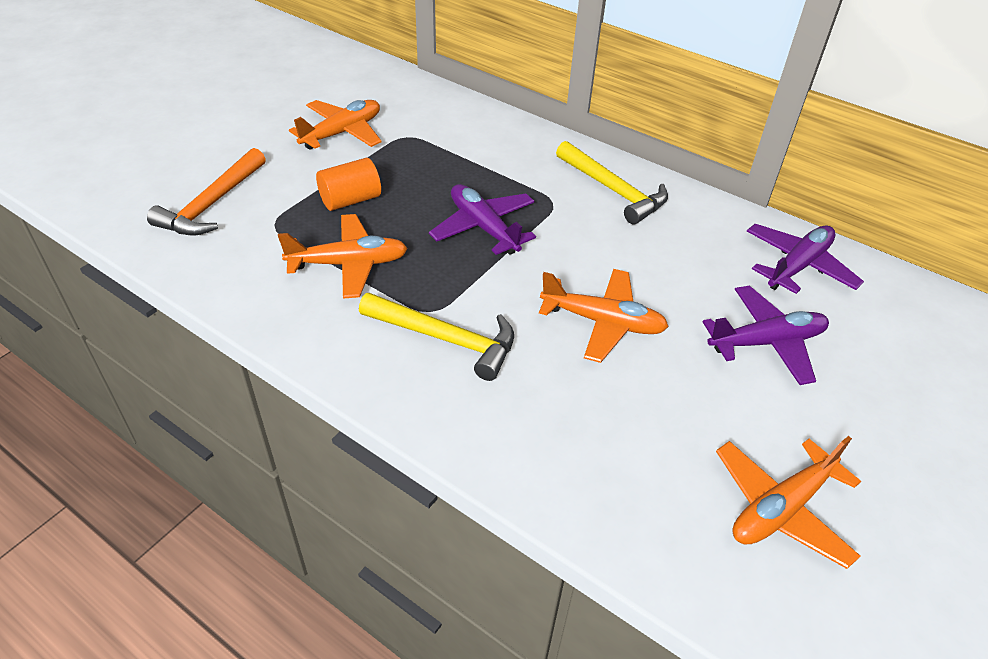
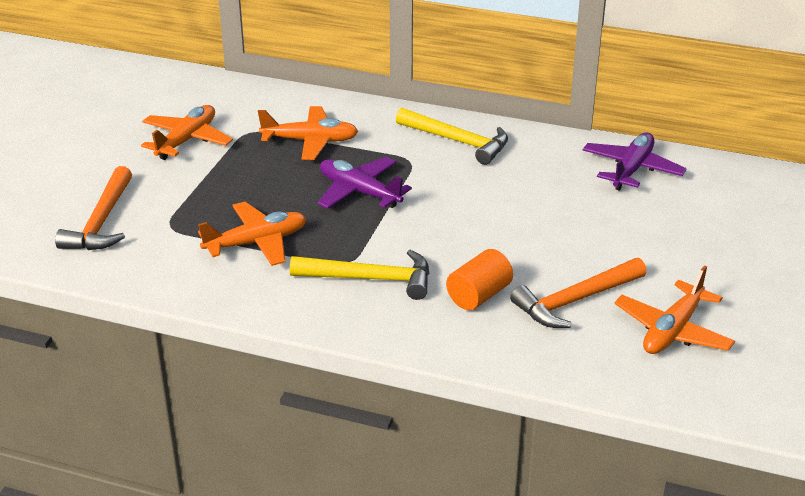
camera: 15 degrees left, 10 degrees down
orange cylinder [316,158,381,211] -> orange cylinder moved to [446,249,513,310]
orange plane [539,269,669,363] -> orange plane moved to [258,106,358,160]
purple plane [703,286,829,385] -> none
none -> orange hammer [510,258,647,328]

